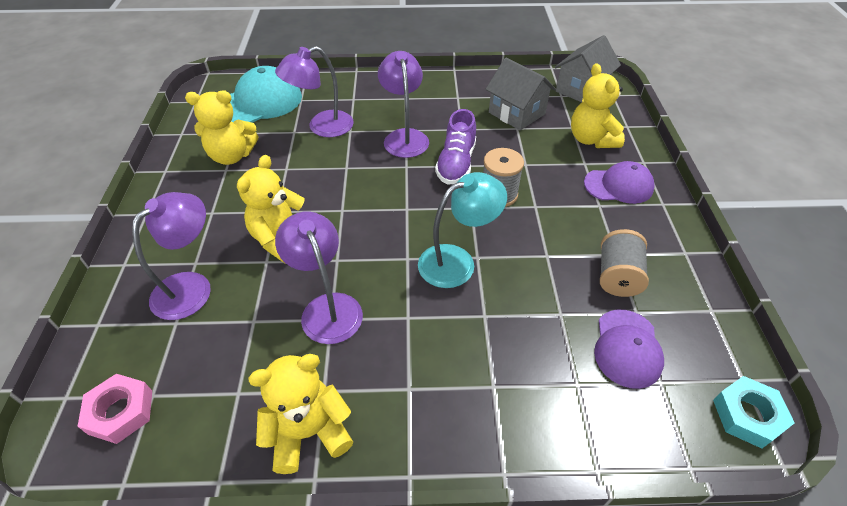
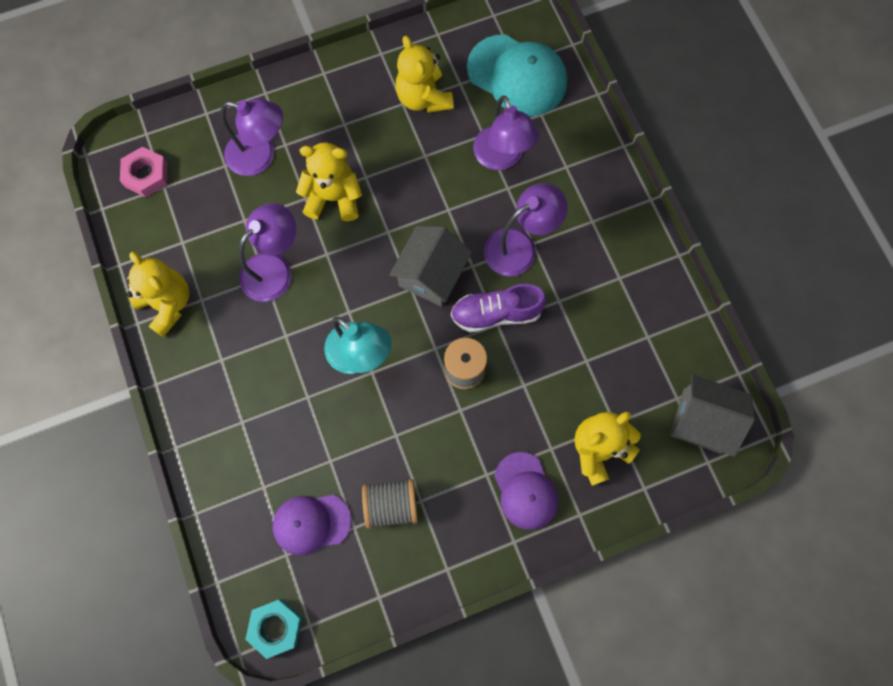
camera: 70 degrees right, 25 degrees up
purple lamp [275,46,354,137] -> purple lamp turned 150 degrees counterclockwise [473,96,539,170]
grey house [486,58,556,130] -> grey house moved to [389,226,472,307]

